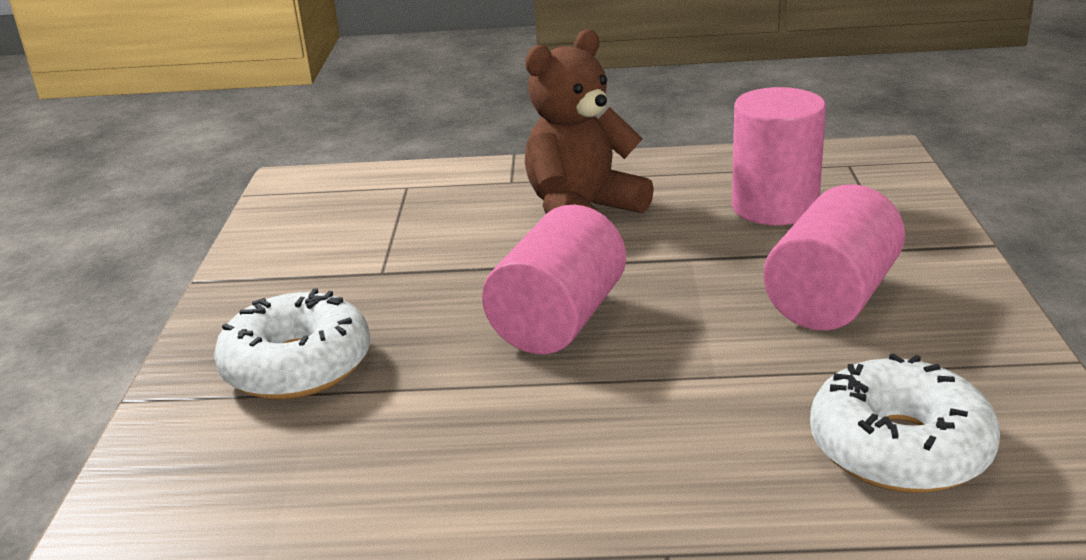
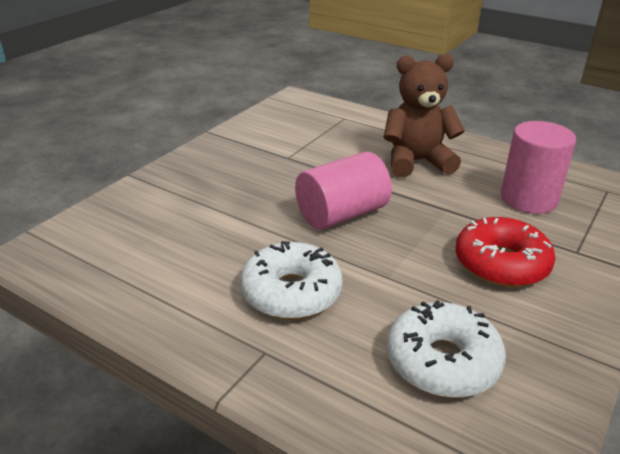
camera: 30 degrees right, 5 degrees up
white donut [214,288,370,400] -> white donut moved to [240,241,343,319]
pink cylinder [763,184,905,331] -> red donut [455,217,555,287]

